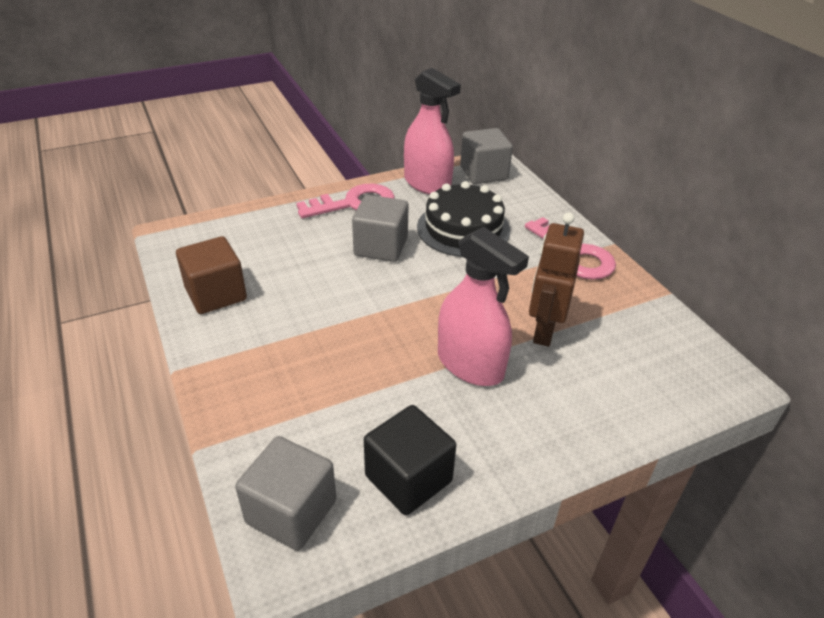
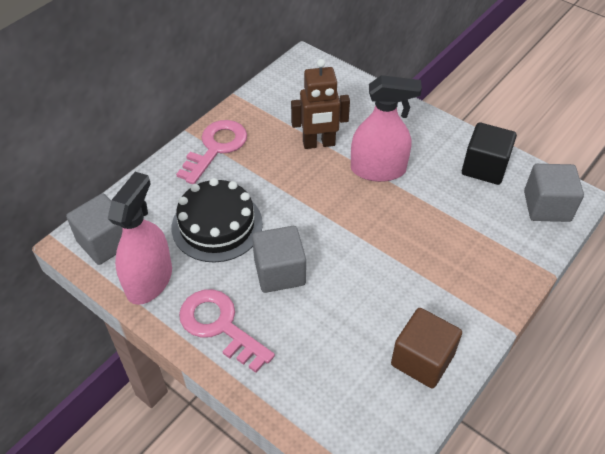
camera: 115 degrees left, 10 degrees up
pink spray bottle [438,227,529,386] -> pink spray bottle turned 75 degrees clockwise [351,75,422,182]

